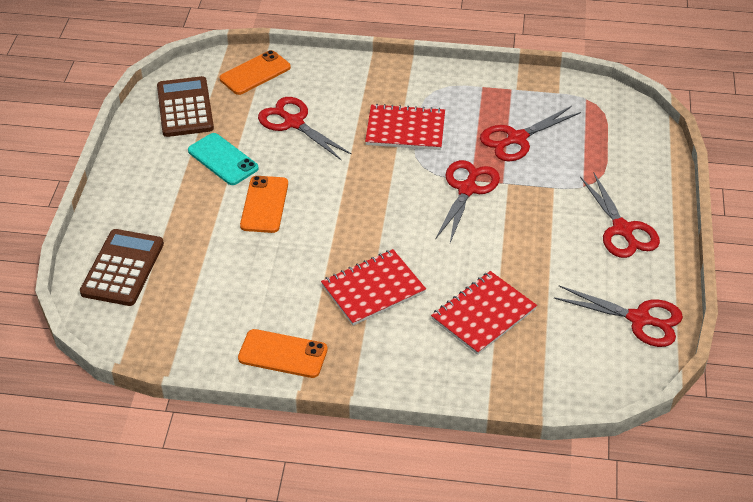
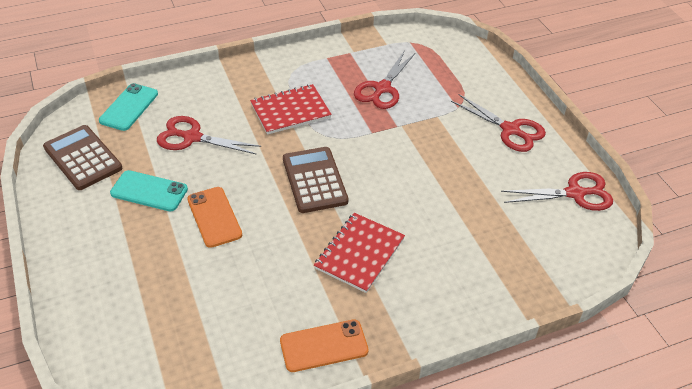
camera: 30 degrees left, 0 degrees up
brown calculator [80,229,164,306] -> brown calculator moved to [283,147,348,213]
orange phone [220,50,291,95] -> turquoise phone [99,83,158,131]
red notebook [431,271,537,355] -> none
red scissors [435,160,500,243] -> none

